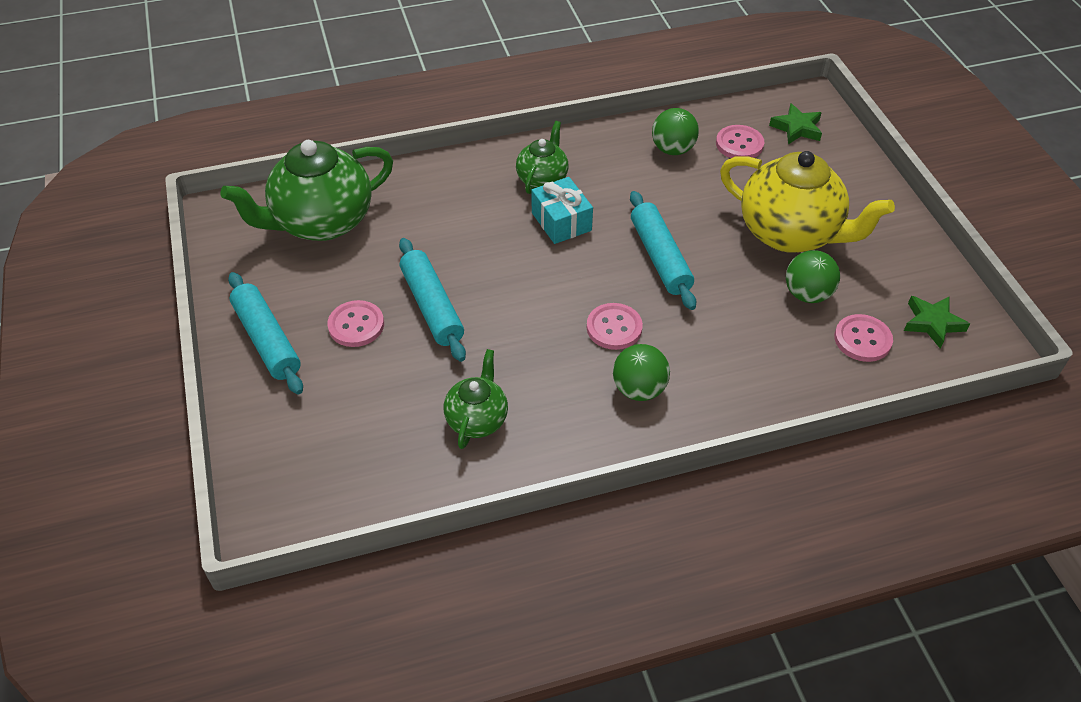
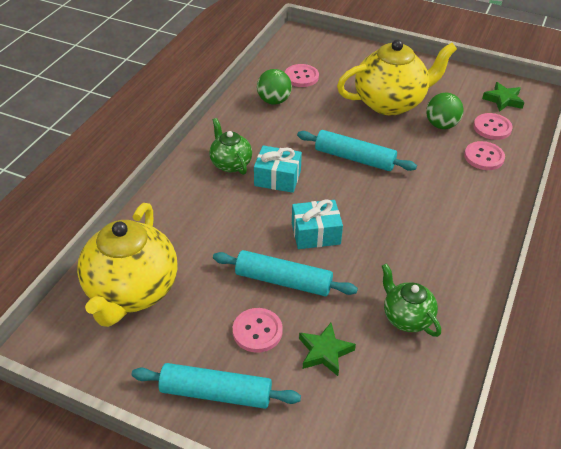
camera: 50 degrees left, 5 degrees down
green teapot [220,140,393,241] -> yellow teapot [77,203,178,327]
pink button [587,303,643,350] -> pink button moved to [464,141,505,170]
green ball [613,344,670,401] -> none
green star [769,103,822,144] -> green star moved to [299,323,356,376]
none -> turquoise gift [292,199,343,249]

